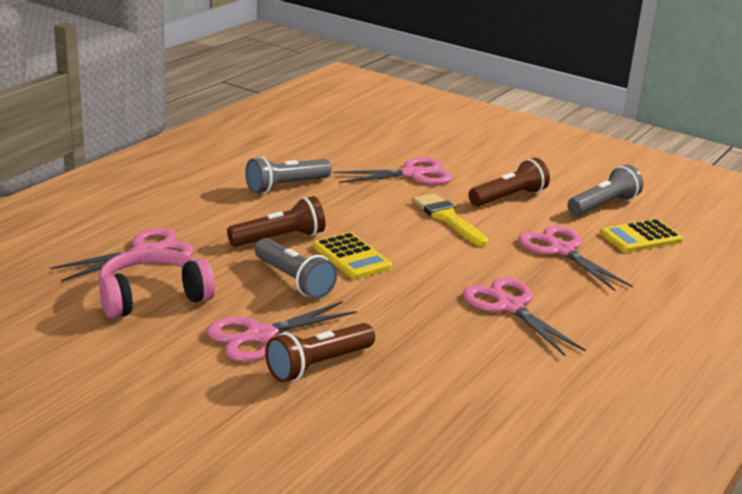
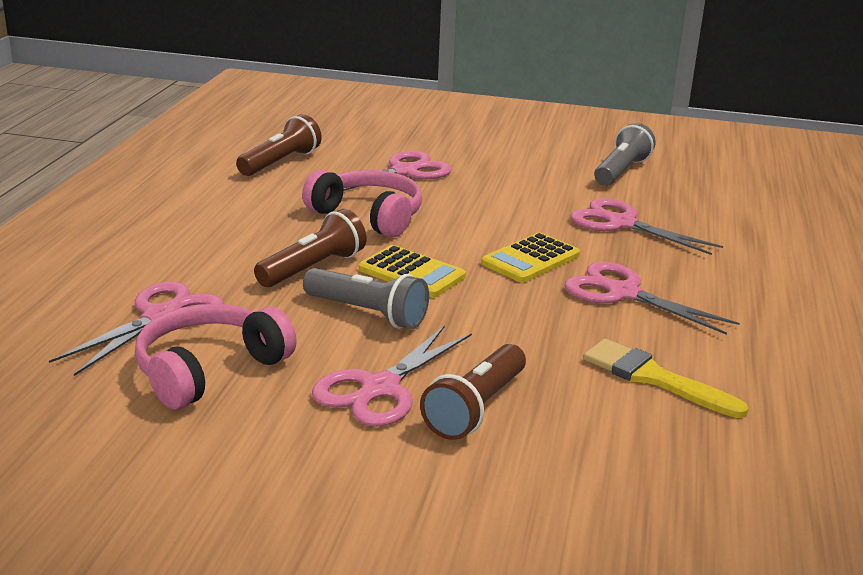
camera: 20 degrees left, 0 degrees up
grey flashlight [245,156,332,194] -> none
yellow brush [413,193,488,246] -> yellow brush moved to [583,339,749,418]
brown flashlight [468,158,550,206] -> brown flashlight moved to [236,114,322,176]
yellow calculator [600,219,683,252] -> yellow calculator moved to [481,233,580,283]
none -> pink headphones [302,169,422,237]

